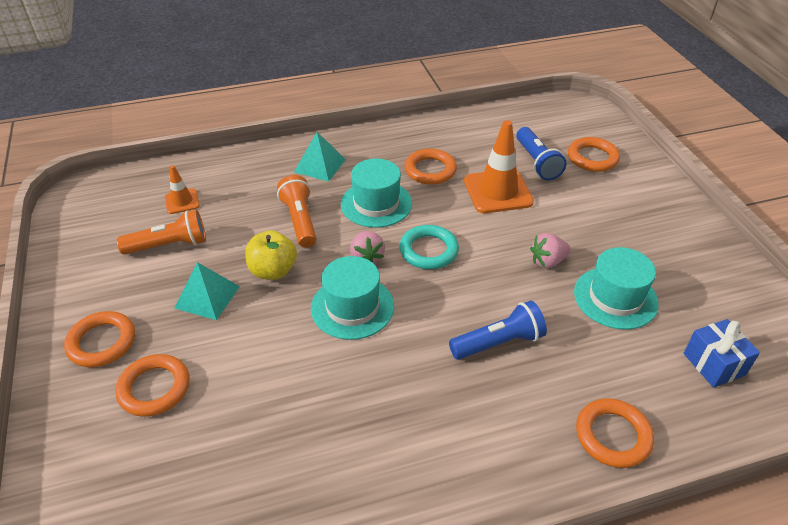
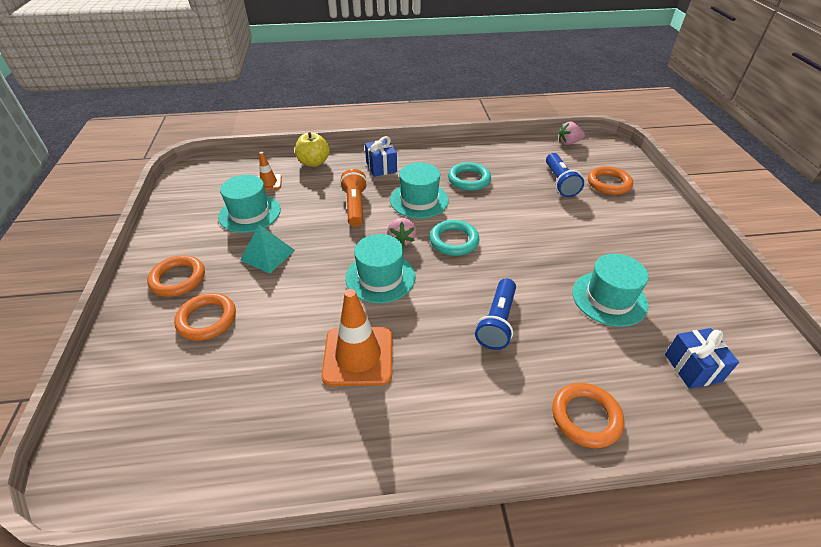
camera: 10 degrees right, 0 degrees up
orange flashlight [117,210,206,255] -> turquoise hat [218,175,281,233]
yellow apple [245,230,297,280] -> yellow apple moved to [295,132,330,167]
turquoise pyramid [294,132,346,182] -> blue gift [365,136,397,177]
orange ring [405,149,457,185] -> turquoise ring [448,162,491,191]
blue flashlight [449,300,547,360] -> blue flashlight turned 120 degrees clockwise [475,278,516,350]
orange traffic cone [464,120,534,213] -> orange traffic cone moved to [321,289,392,386]
pink strawberry [530,233,571,268] -> pink strawberry moved to [558,122,585,145]

